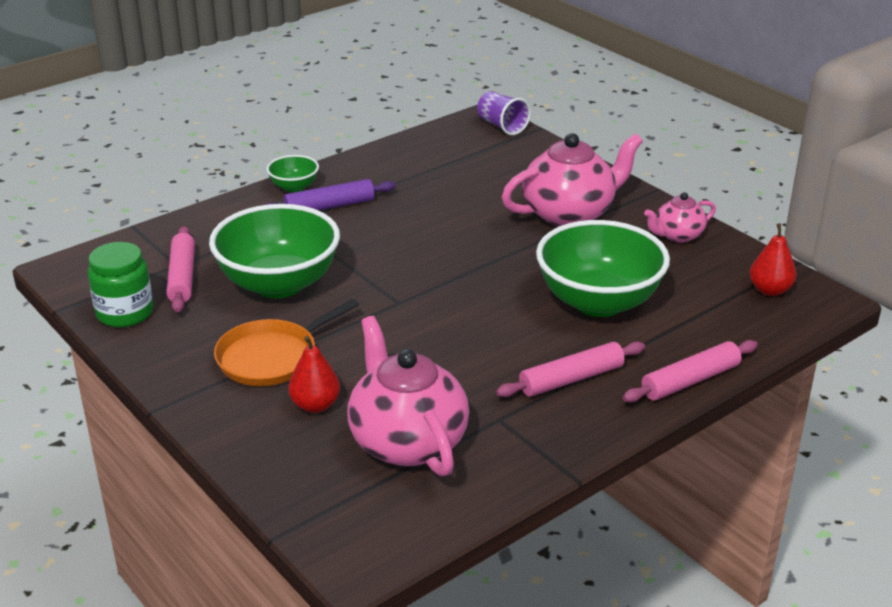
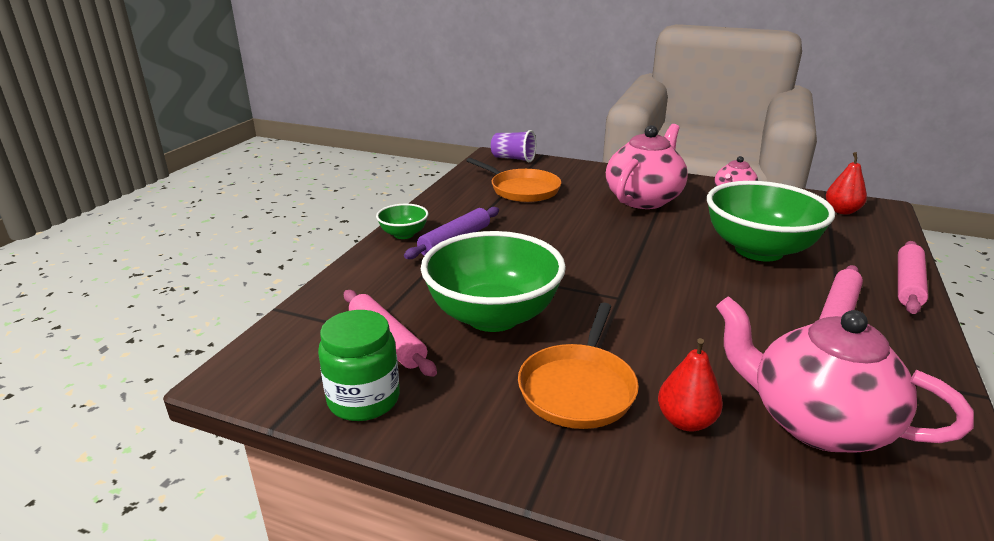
camera: 30 degrees left, 5 degrees down
none -> orange pan [466,158,561,202]

